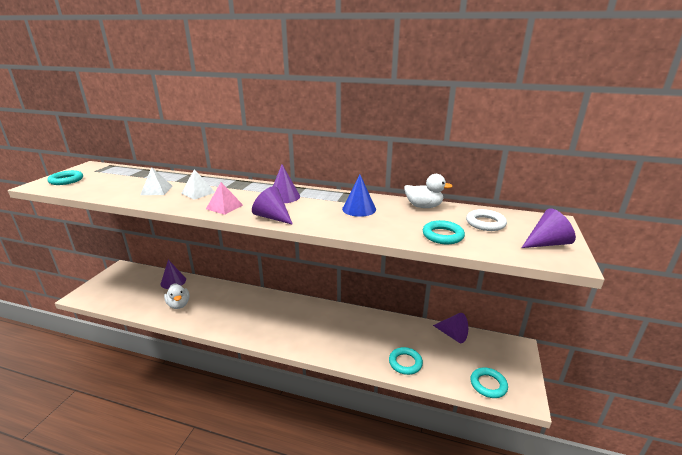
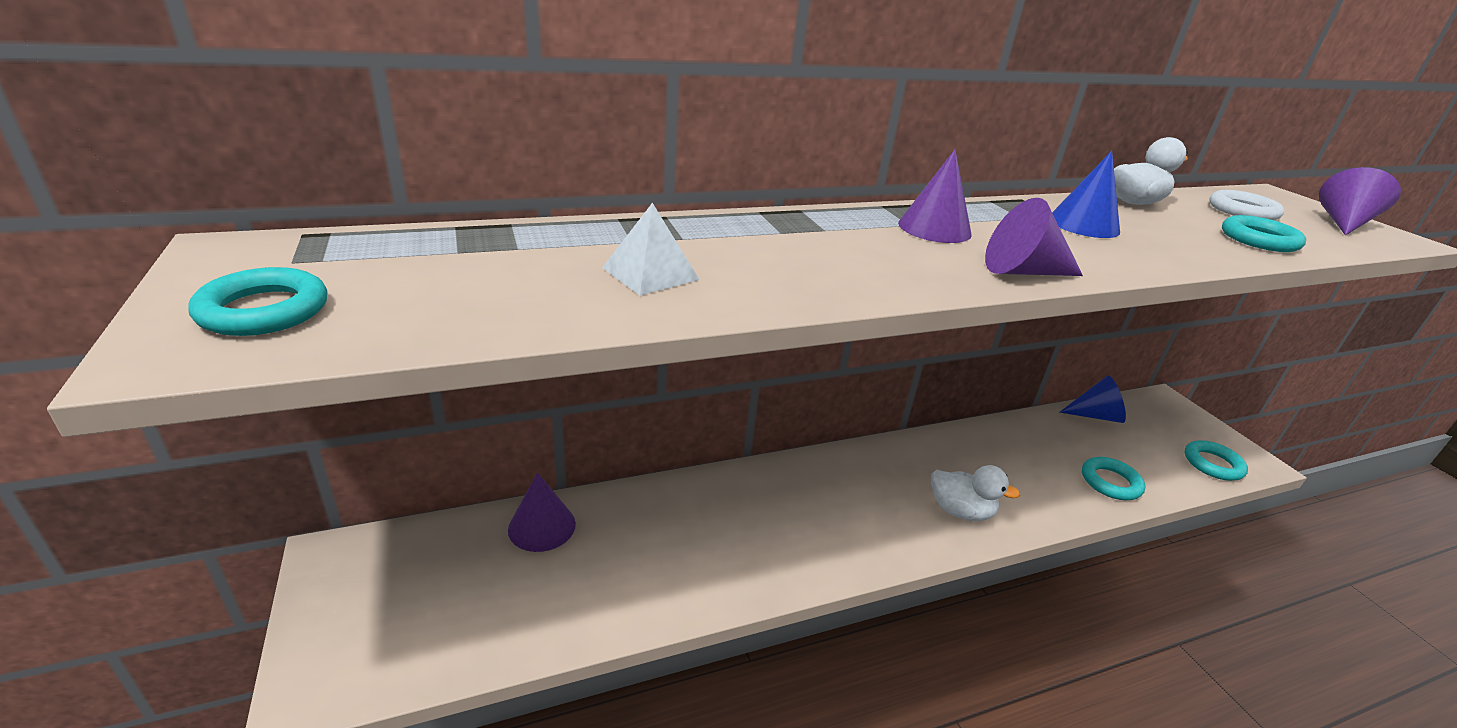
camera: 40 degrees left, 5 degrees up
white duck [164,283,190,309] -> white duck moved to [931,465,1020,521]
white pyramid [181,169,215,200] -> none
pink pyramid [206,182,243,215] -> none
purple cone [433,313,468,343] -> blue cone [1059,376,1126,423]

